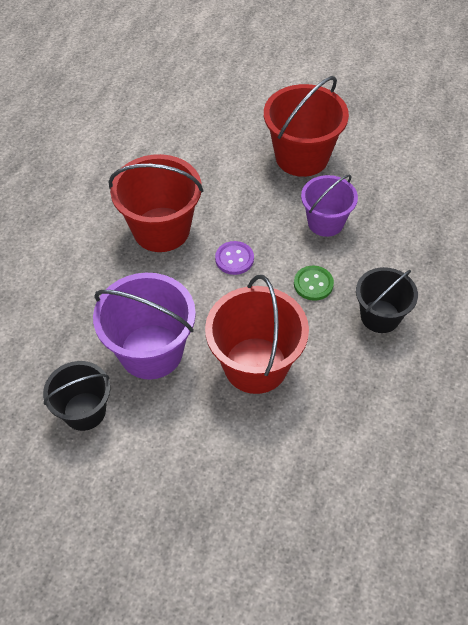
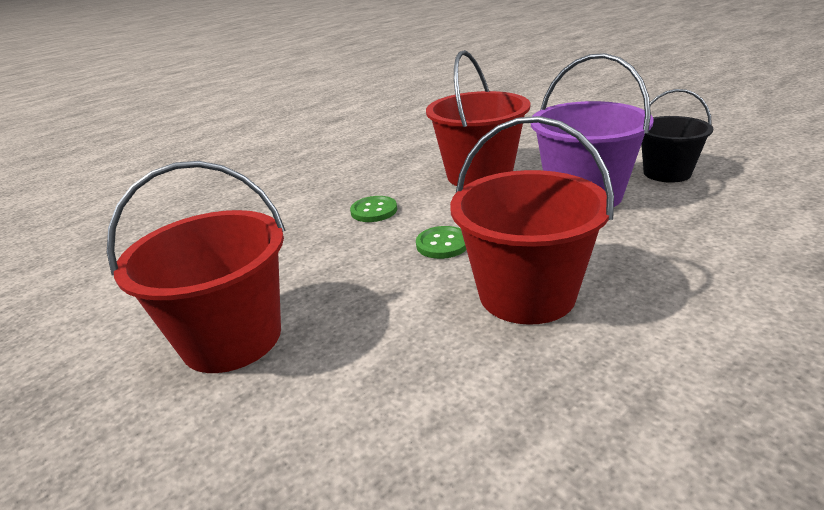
camera: 150 degrees left, 25 degrees down
purple button [215,241,254,275] -> green button [416,226,466,259]
purple bucket [301,174,358,237] -> none
black bucket [356,267,418,333] -> none

